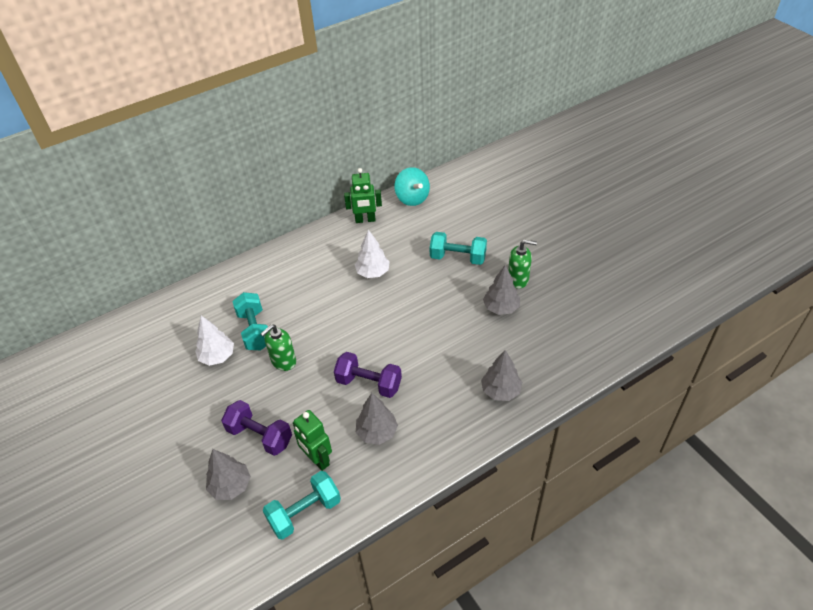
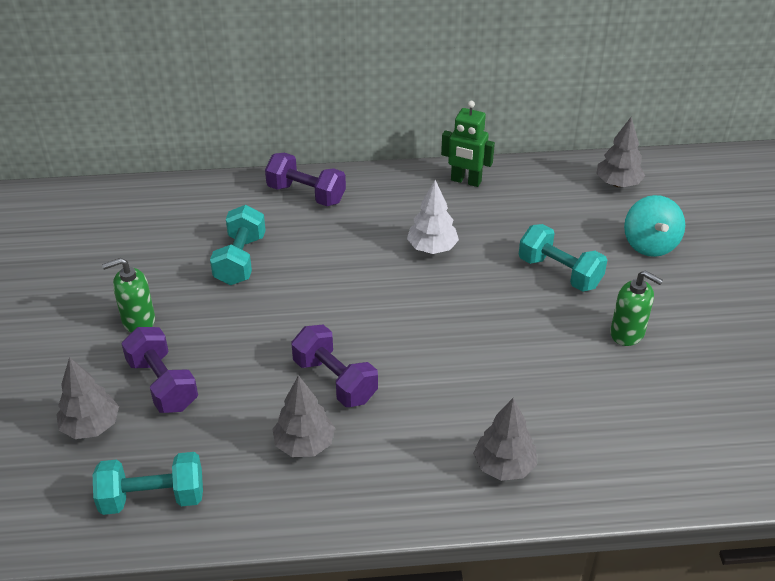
camera: 25 degrees right, 5 degrees down
white tree [195,316,234,366] -> none
green soap dispenser [261,324,296,371] -> green soap dispenser moved to [102,258,155,333]
green robot [293,410,332,471] -> none
turquoise spinning top [394,167,430,206] -> turquoise spinning top moved to [624,195,685,257]
grey tree [483,265,520,315] -> grey tree moved to [596,117,645,187]
none -> purple dumbbell [265,153,346,206]

